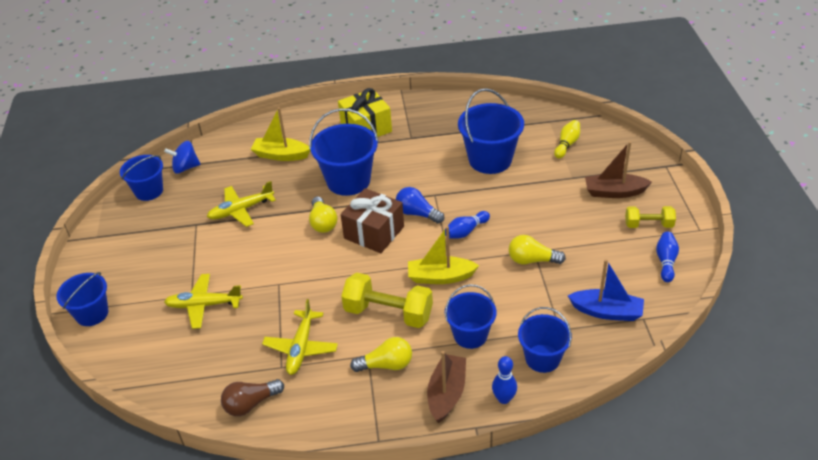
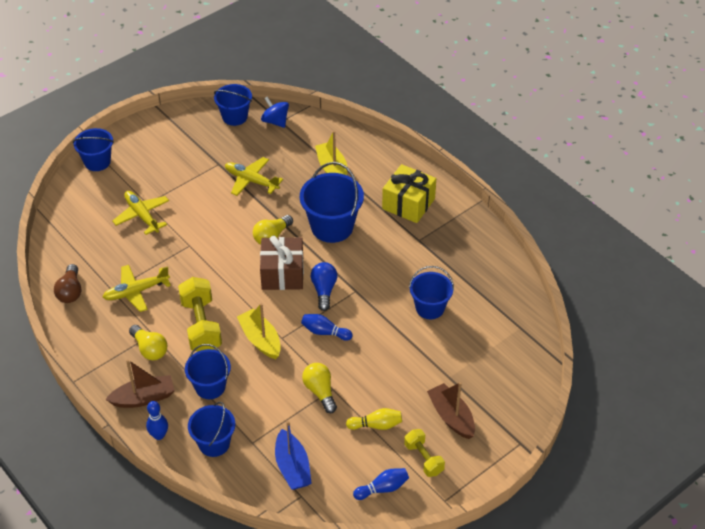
camera: 55 degrees right, 5 degrees up
brown light bulb [221,379,284,416] -> brown light bulb turned 120 degrees counterclockwise [54,264,81,303]
blue bucket [458,88,524,174] -> blue bucket [409,266,454,319], size x0.65
yellow bowling pin [554,120,580,159] -> yellow bowling pin moved to [346,408,402,430]

